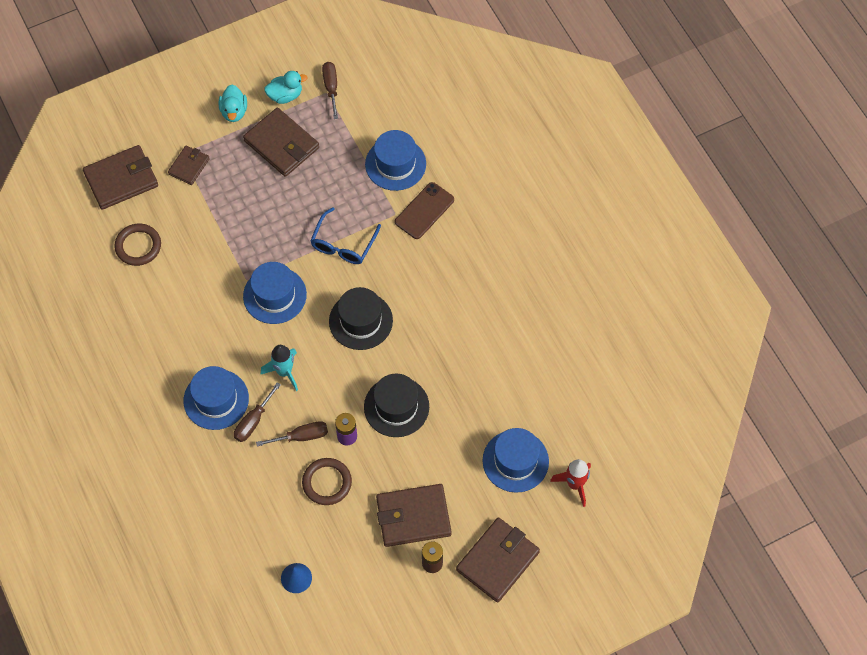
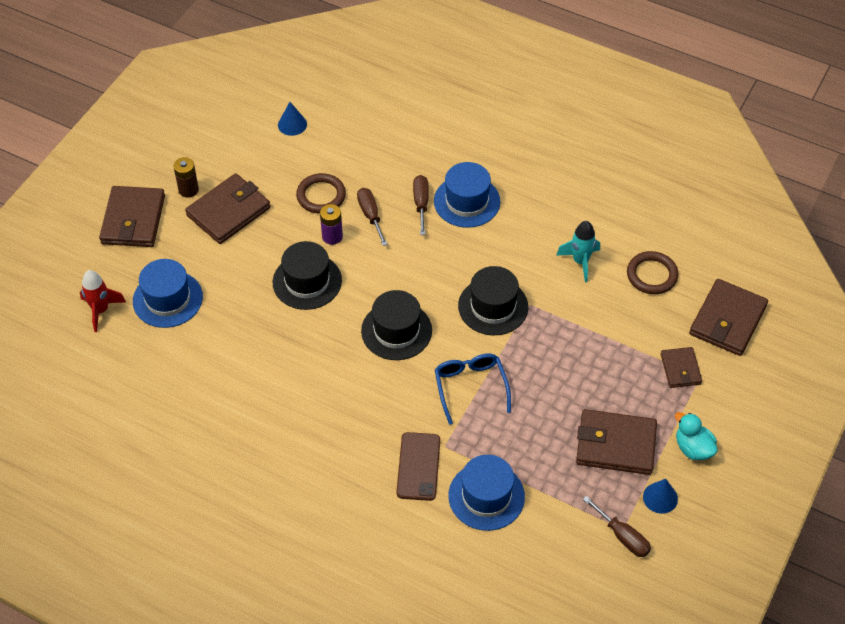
camera: 145 degrees right, 10 degrees down
blue hat [243,262,307,324] -> black hat [458,266,528,335]
brown screwdriver [256,421,328,447] -> brown screwdriver turned 120 degrees clockwise [357,188,388,246]
turquoise rocket [261,345,298,391] -> turquoise rocket moved to [556,221,600,282]
turquoise duck [264,71,307,104] -> blue cone [643,479,678,514]

